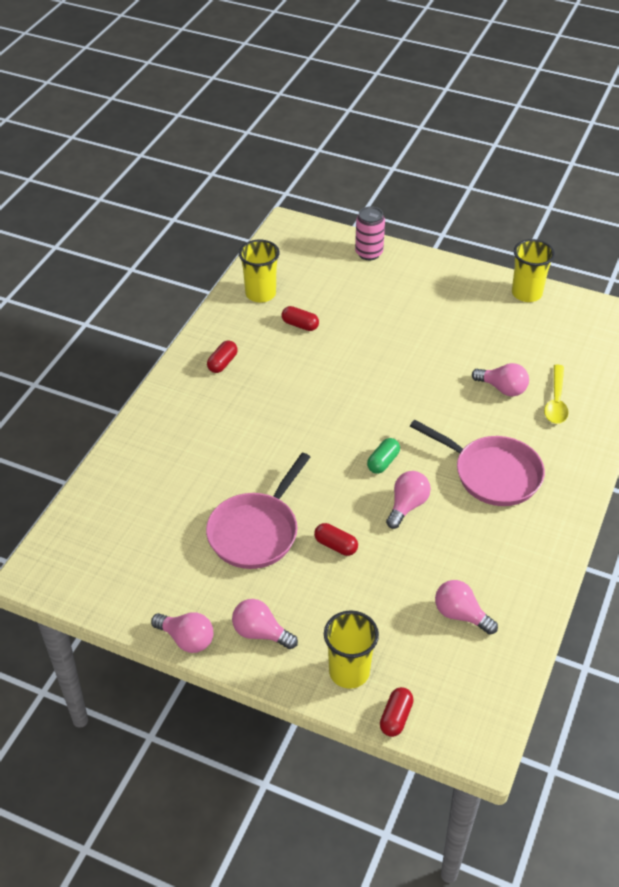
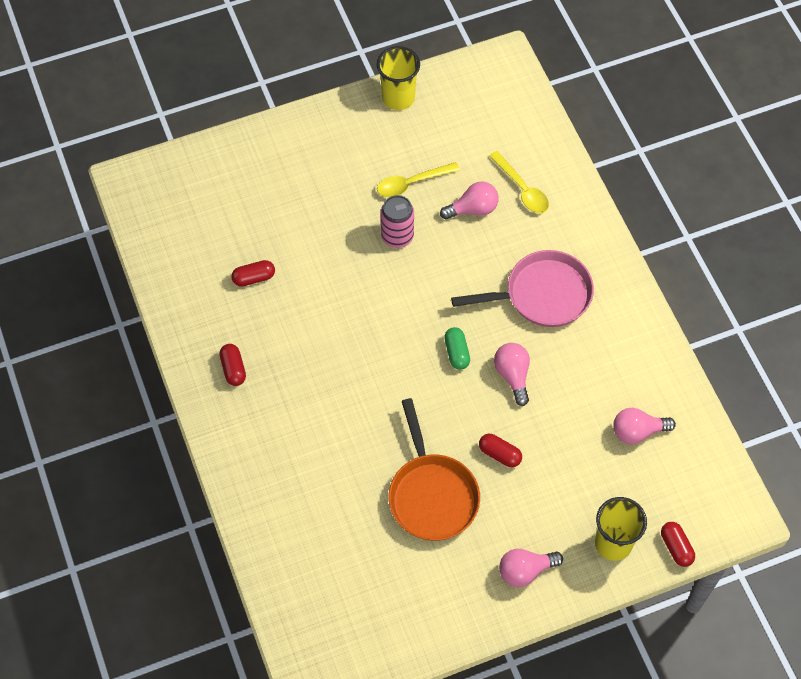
camera: 45 degrees left, 15 degrees up
pink light bulb [151,612,213,653] -> none
pink pan [206,453,310,569] -> orange pan [389,398,480,541]
yellow cup [239,240,280,303] -> none
red capsule [314,523,358,556] -> red capsule turned 45 degrees clockwise [479,434,522,467]
pink can [355,206,385,260] -> pink can moved to [381,195,414,248]
none -> yellow spoon [377,162,460,197]

